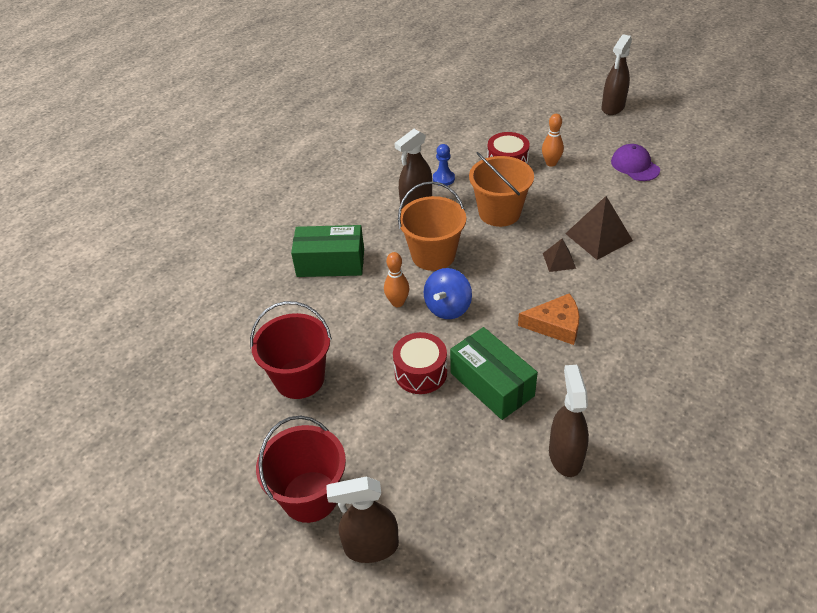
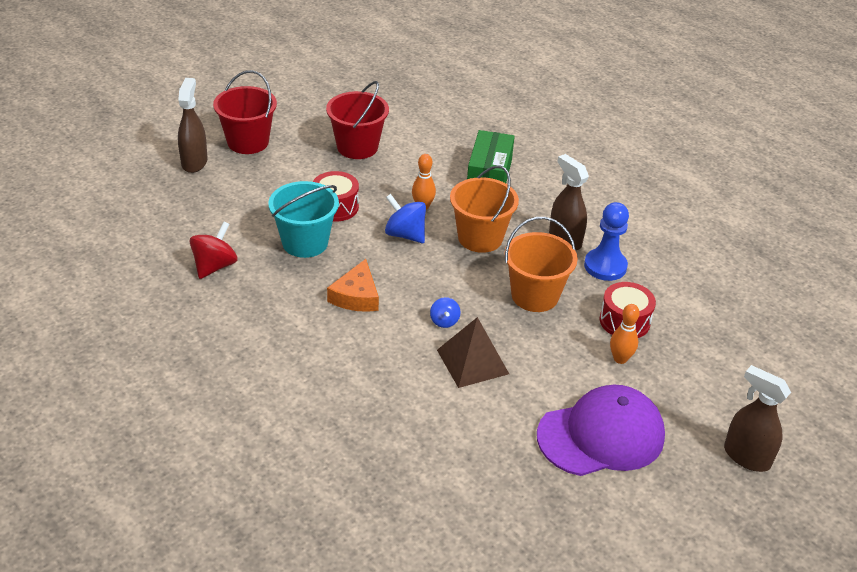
camera: 95 degrees right, 5 degrees down
blue pawn [433,144,455,186] -> blue pawn [584,202,629,281], size x1.64
green box [450,327,538,420] -> turquoise bucket [268,181,339,258]
brown pyramid [543,239,576,272] -> blue spinning top [430,297,460,328]
brown spray bottle [549,365,589,477] -> red spinning top [190,222,238,279]
purple cap [611,144,660,181] -> purple cap [537,385,665,476], size x1.84

